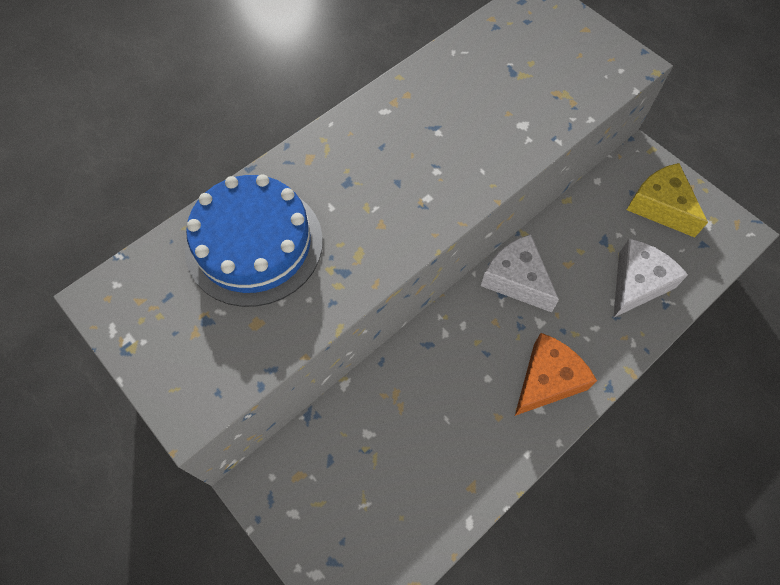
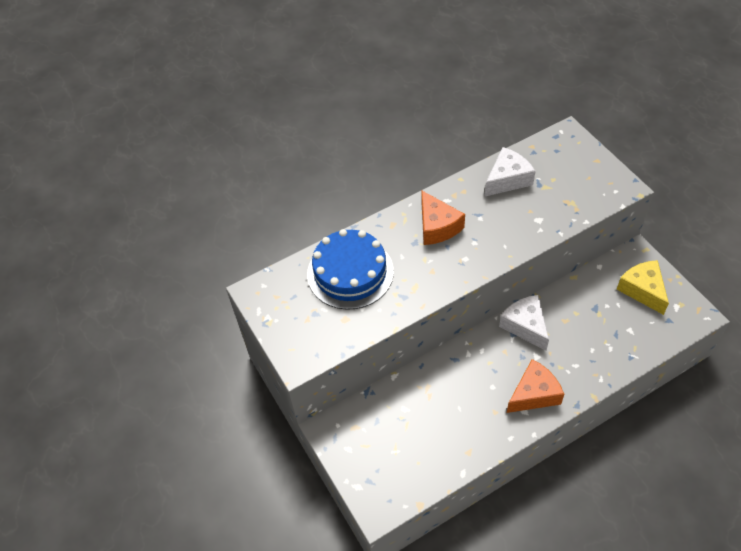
camera: 15 degrees right, 10 degrees down
white cheese [613,239,688,318] -> white cheese moved to [484,147,536,197]
none -> orange cheese [422,191,465,245]

